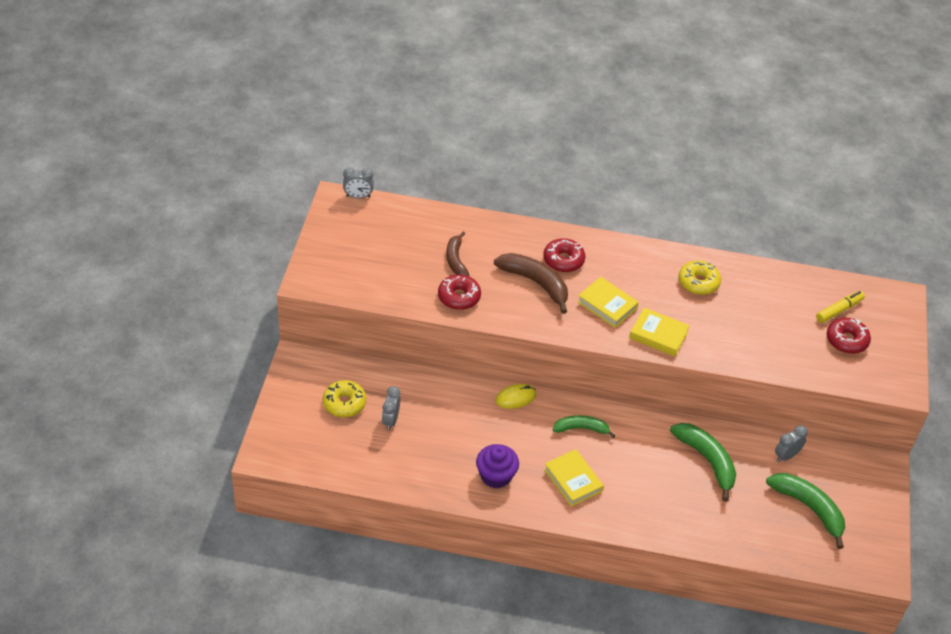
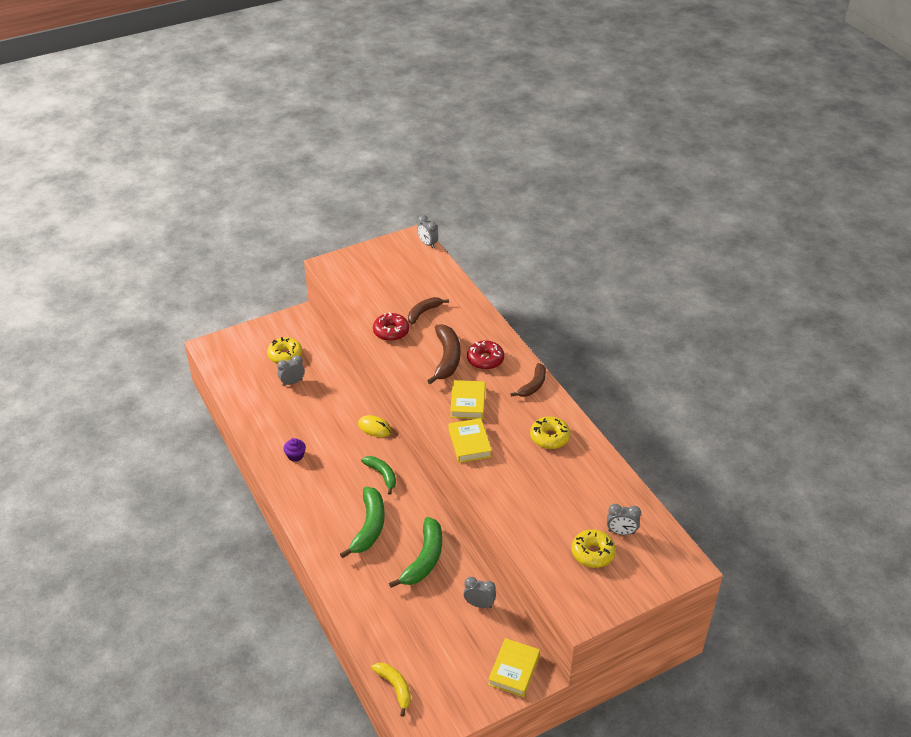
camera: 55 degrees right, 5 degrees down
purple cupcake [476,444,519,488] -> purple cupcake [283,438,306,462], size x0.61
yellow book [544,449,604,507] -> yellow book moved to [488,638,540,697]
green banana [766,473,845,549] -> green banana moved to [340,487,385,558]
yellow marker [816,291,865,323] -> grey clock [607,504,641,535]
red donut [827,318,871,354] -> yellow donut [571,529,616,568]
none -> yellow banana [371,663,411,717]
none -> brown banana [510,363,546,397]

